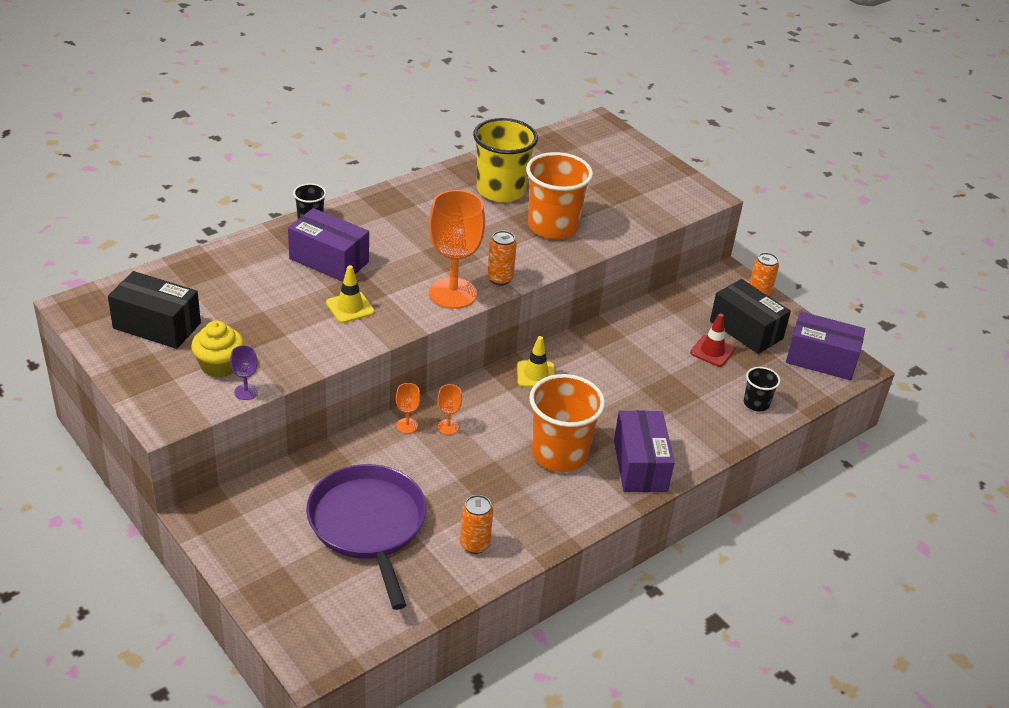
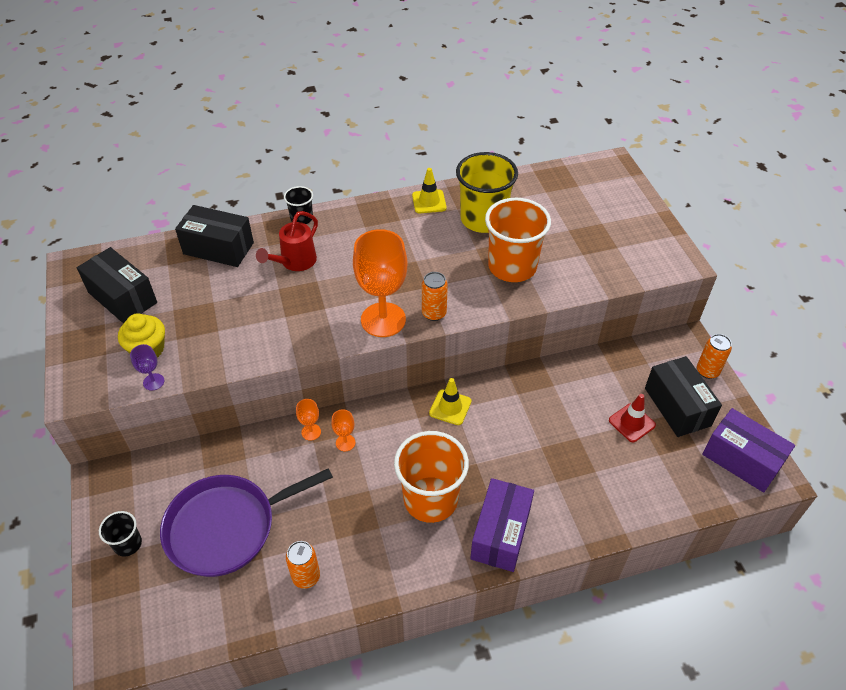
camera: 25 degrees right, 10 degrees up
purple box [288,208,369,282] -> red watering can [256,211,318,271]
purple pan [306,464,427,610] -> purple pan turned 120 degrees counterclockwise [160,468,333,577]
yellow traffic cone [326,265,375,323] -> yellow traffic cone moved to [412,168,447,213]
black cup [744,367,781,411] -> black cup moved to [99,511,142,557]
none -> black box [175,205,254,267]

